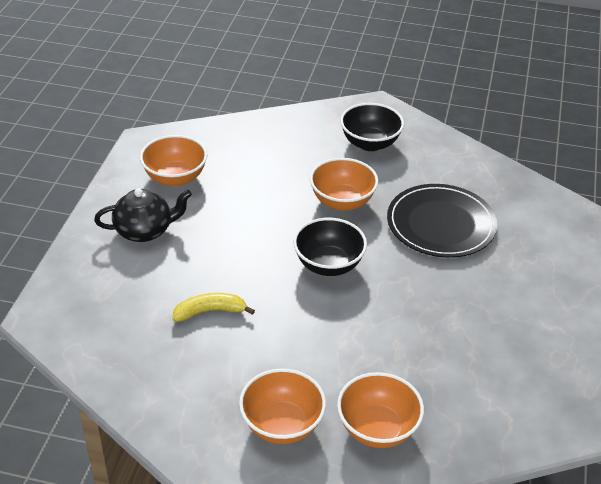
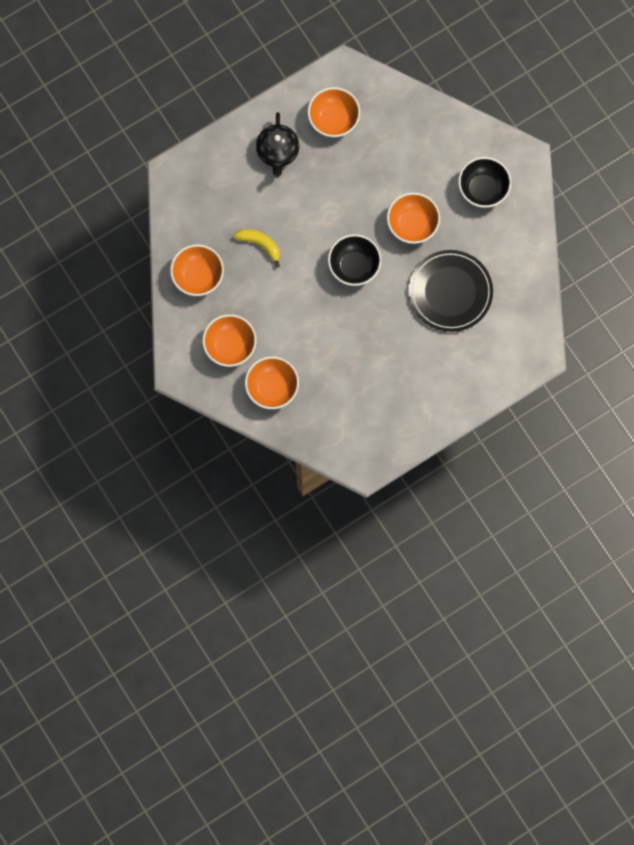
camera: 45 degrees right, 35 degrees up
black teapot [94,188,192,242] -> black teapot turned 60 degrees clockwise [256,112,300,178]
none -> orange bowl [170,244,224,296]

